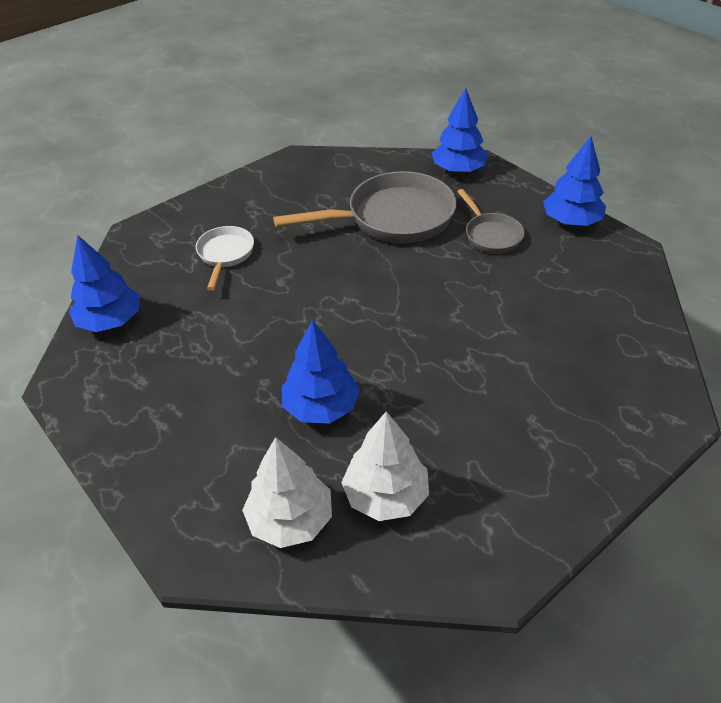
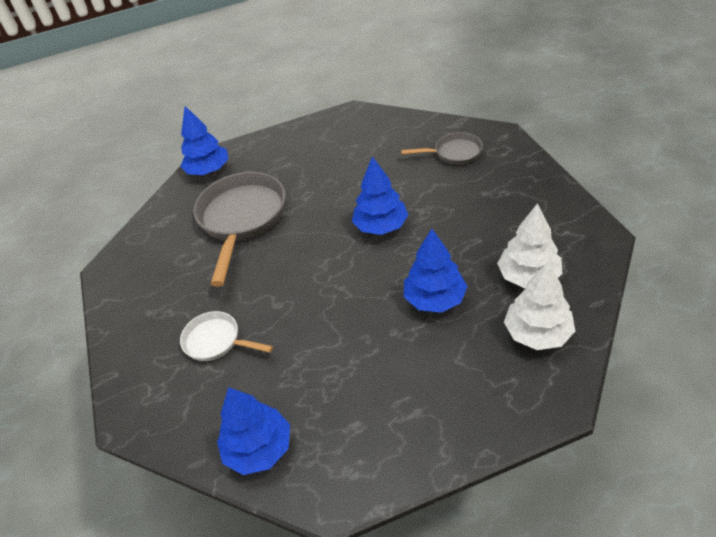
camera: 65 degrees left, 0 degrees up
grey pan [457,189,525,254] -> grey pan moved to [401,132,483,165]
blue tree [543,136,606,226] -> blue tree moved to [352,156,408,235]

